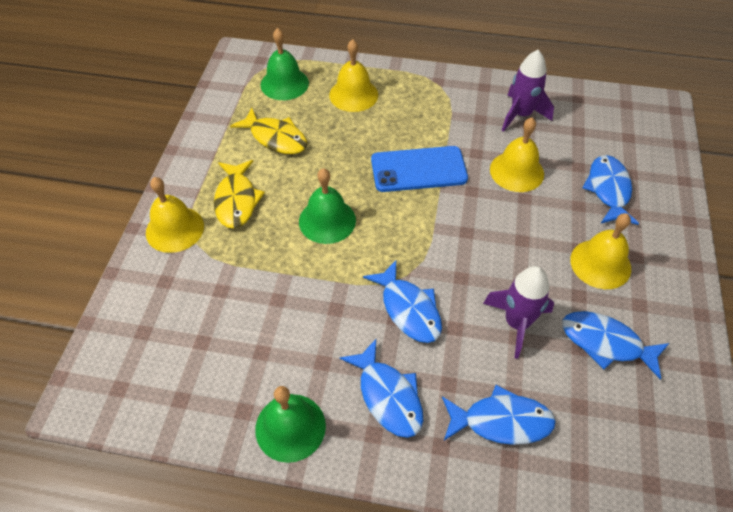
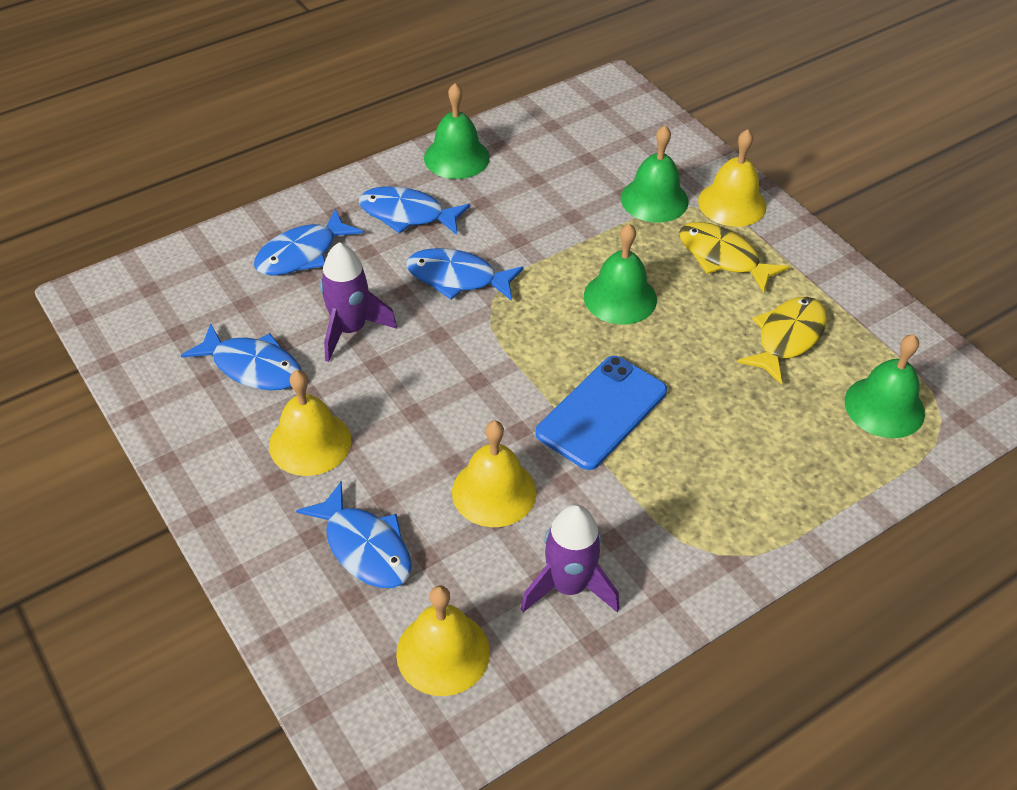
camera: 135 degrees right, 5 degrees down
yellow fish [230,107,307,154] -> yellow fish turned 135 degrees clockwise [737,297,827,385]
yellow bell [329,39,378,112] -> yellow bell moved to [396,585,490,696]
blue fish [562,311,669,380] -> blue fish turned 45 degrees clockwise [181,323,301,390]
none -> green bell [621,125,689,223]

